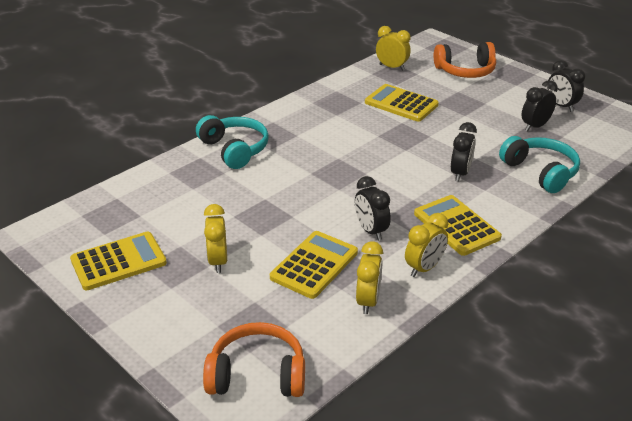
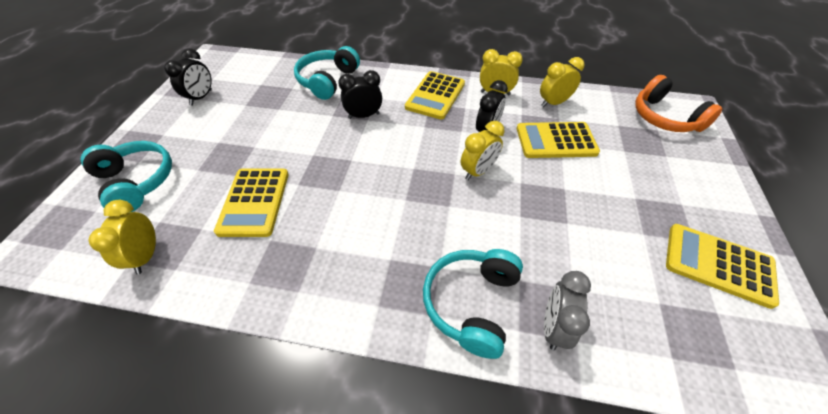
camera: 125 degrees left, 15 degrees up
yellow clock [204,204,227,273] -> yellow clock moved to [461,121,504,180]
orange headphones [434,42,496,78] -> turquoise headphones [80,141,172,212]
black clock [522,80,558,131] -> none
none -> grey clock [544,271,591,350]

